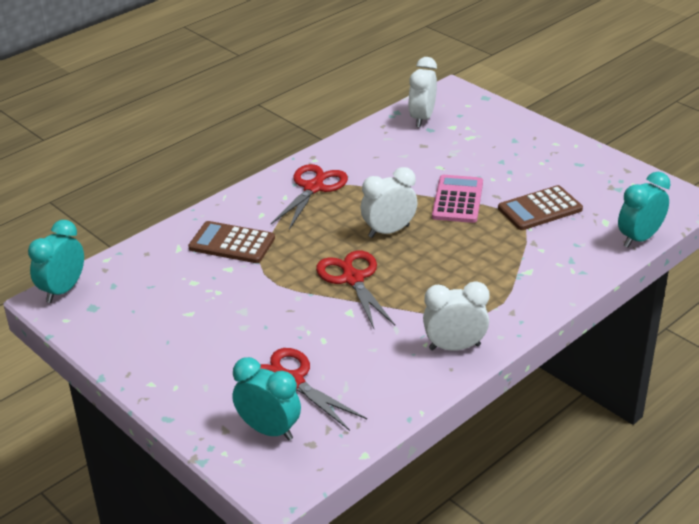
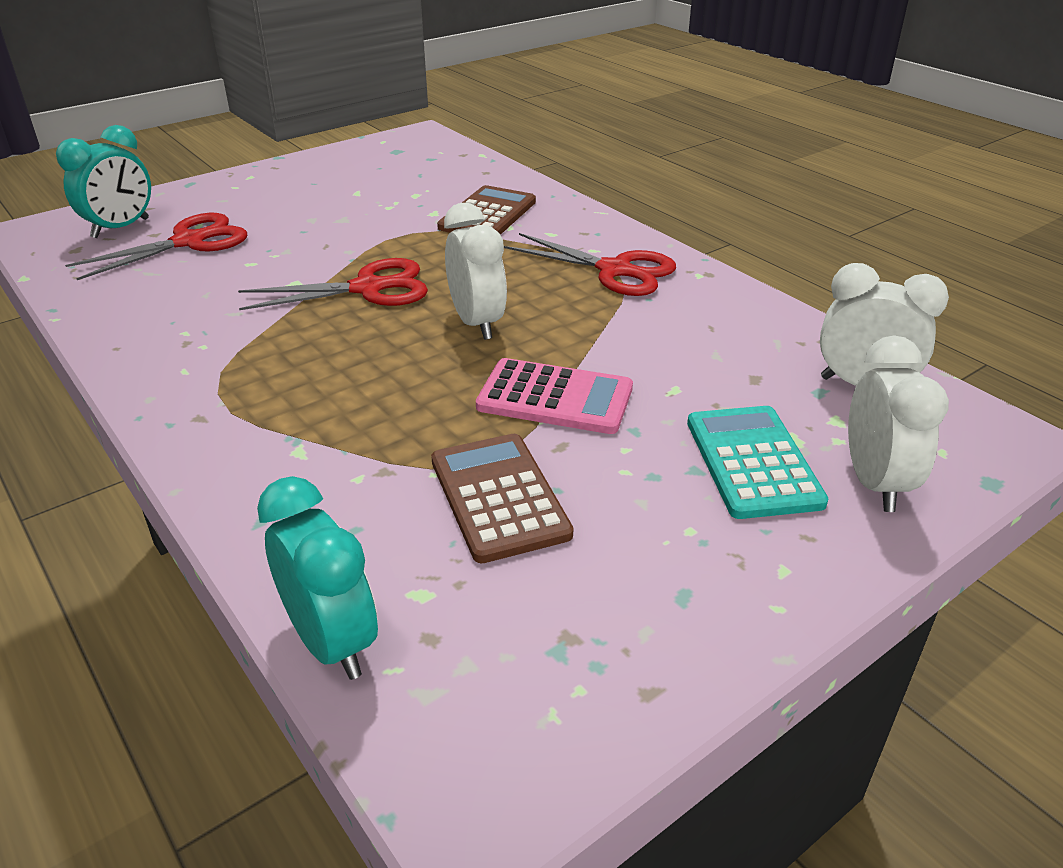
camera: 95 degrees right, 0 degrees up
turquoise clock [28,220,84,303] -> none
white clock [423,281,489,351] -> white clock moved to [848,335,949,512]
none -> turquoise calculator [687,406,828,519]

